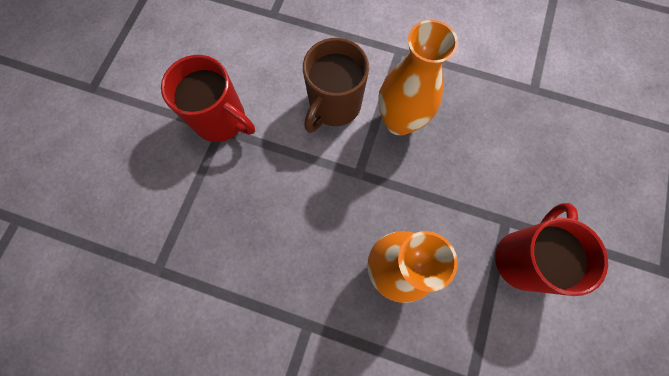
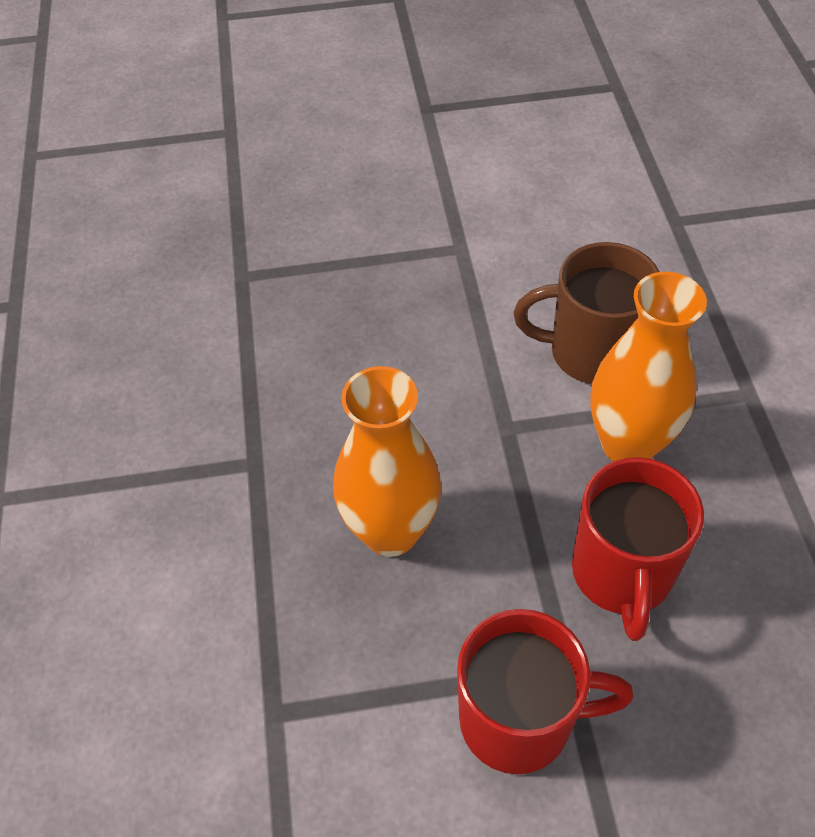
camera: 65 degrees right, 20 degrees down
red mug [161,55,255,142] -> red mug moved to [572,457,704,641]

